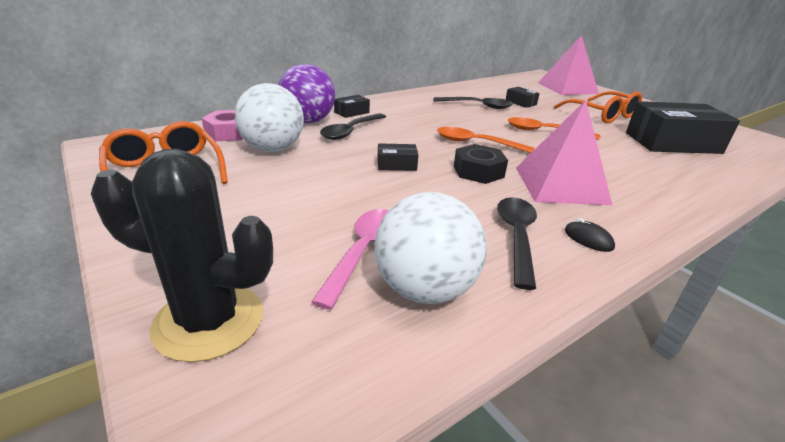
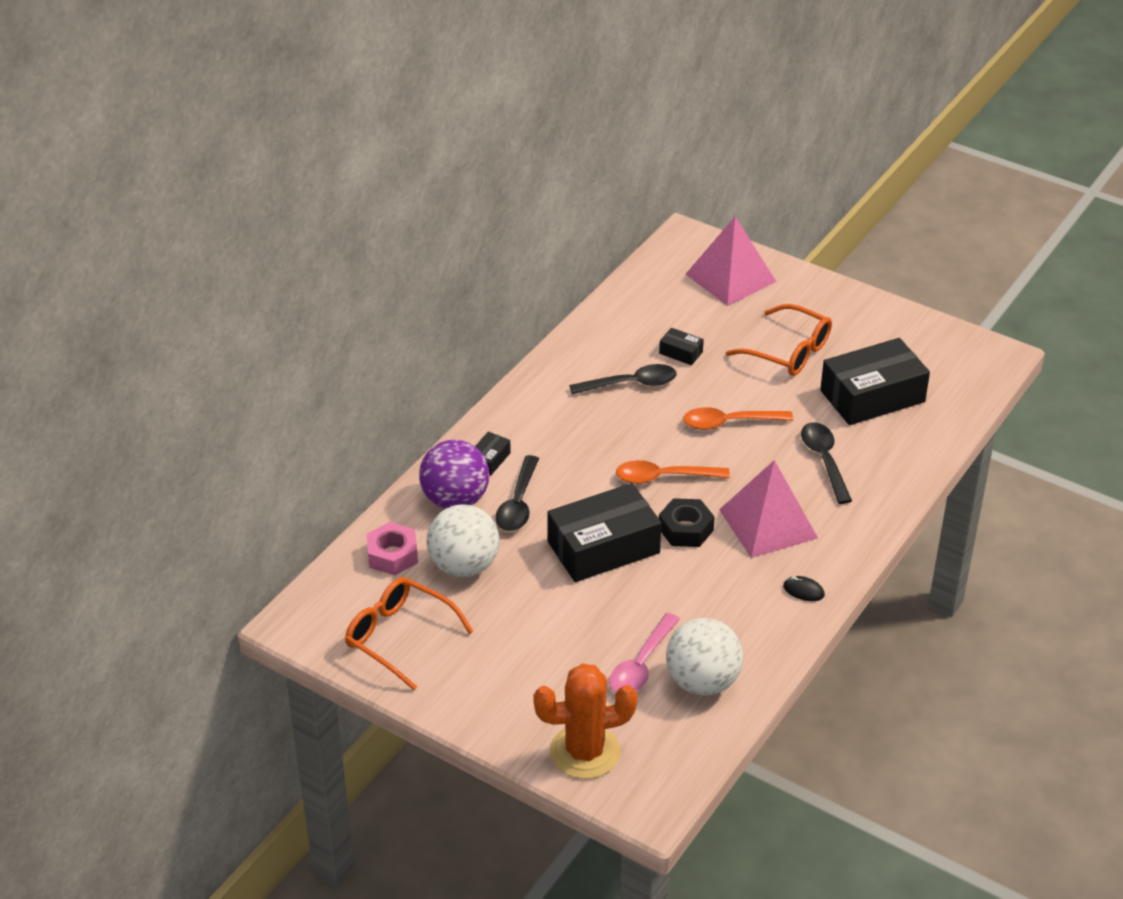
camera: 20 degrees left, 10 degrees up
black cactus [91,149,273,362] -> orange cactus [533,663,638,779]
pink spoon [311,209,389,310] -> pink spoon turned 150 degrees counterclockwise [609,613,680,693]
black box [377,143,418,171] -> black box [547,483,661,582], size x2.33
black spoon [497,197,537,290] -> black spoon moved to [801,422,852,504]

